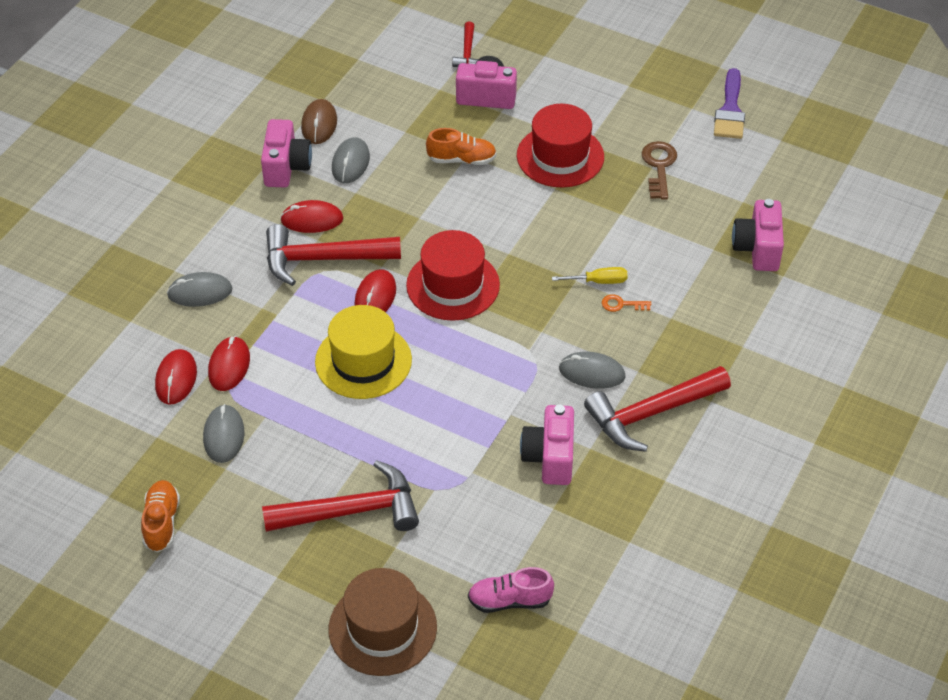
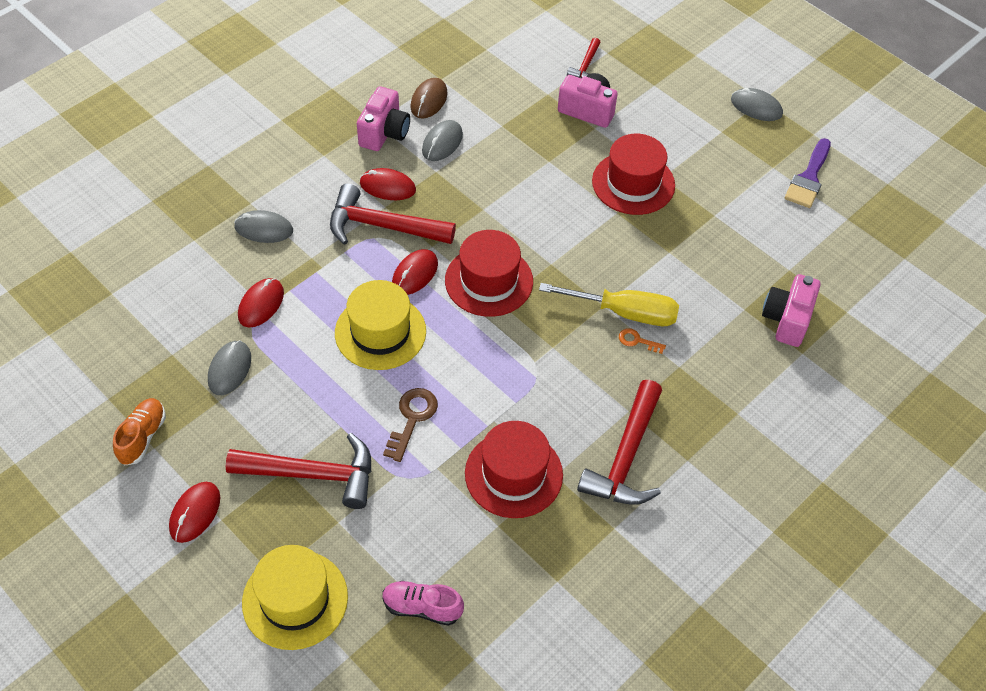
camera: 15 degrees right, 5 degrees up
red mouse [155,349,197,405] -> red mouse moved to [169,482,220,543]
brown hat [329,568,437,676] -> yellow hat [242,545,348,650]
orange shoe [426,128,497,165] -> none
pink camera [520,405,574,485] -> red hat [465,421,563,518]
yellow screwdriver [552,267,628,284] -> yellow screwdriver [539,283,679,326], size x1.92
grey mouse [559,352,625,389] -> grey mouse moved to [731,88,783,121]
red hammer [584,366,731,452] -> red hammer turned 60 degrees counterclockwise [577,380,662,505]
brown key [641,141,677,200] -> brown key moved to [383,388,438,462]

